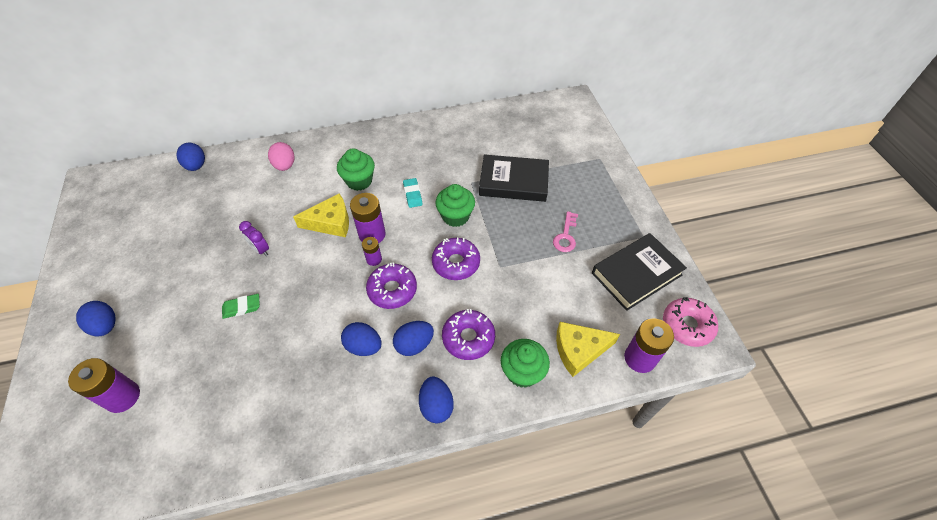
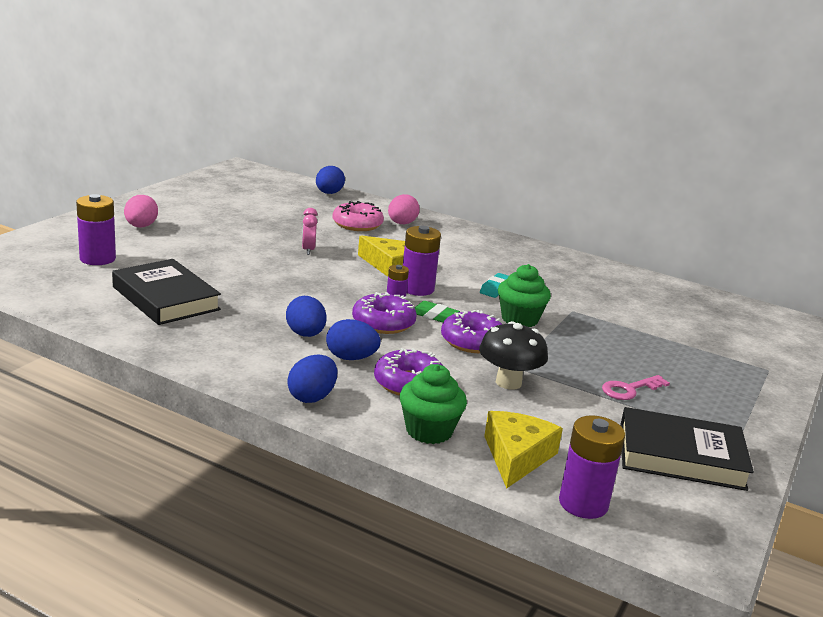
camera: 40 degrees right, 30 degrees down
blue egg [76,301,115,337] -> pink egg [124,195,158,228]
green eraser [222,294,260,319] -> green eraser moved to [415,301,460,323]
purple clock [239,221,269,256] -> pink clock [302,208,318,255]
green cupcake [337,148,375,191] -> none
black book [479,154,549,202] -> black book moved to [112,259,221,325]
yellow cheese [556,322,620,377] -> yellow cheese turned 75 degrees clockwise [484,411,563,489]
pink donut [663,297,718,347] -> pink donut moved to [333,201,384,231]
none -> black mushroom [479,321,548,390]

